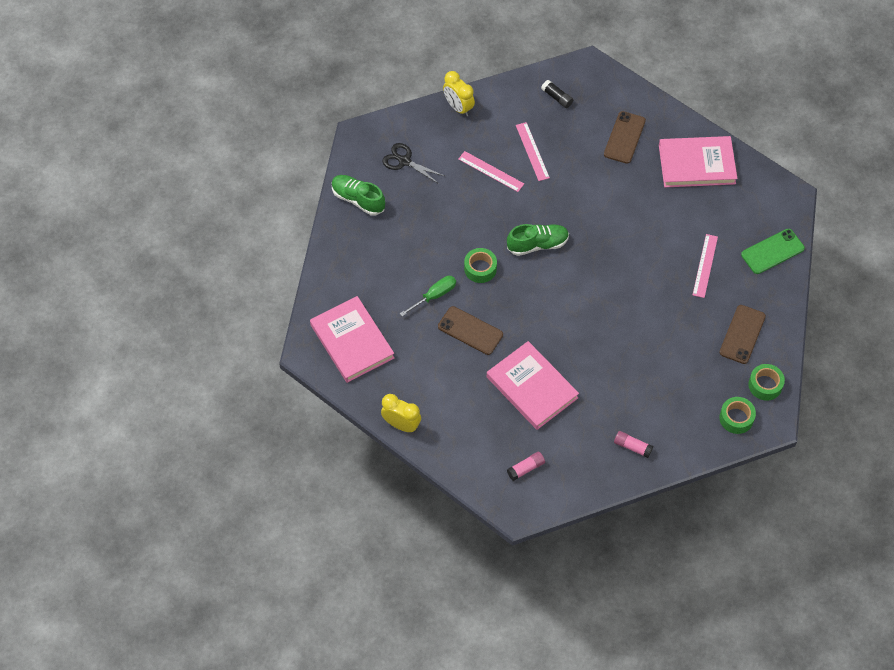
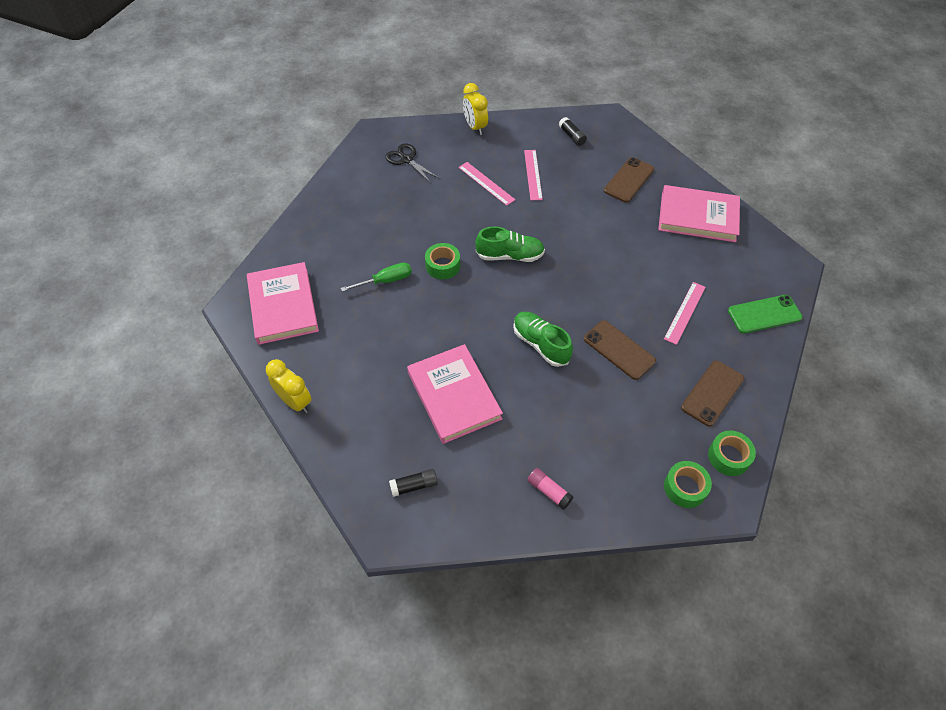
camera: 15 degrees right, 5 degrees down
green shoe [332,175,385,216] -> green shoe moved to [513,312,573,367]
brown phone [438,306,503,355] -> brown phone moved to [584,320,656,380]
pink glue stick [507,452,545,481] -> black glue stick [389,469,438,497]

